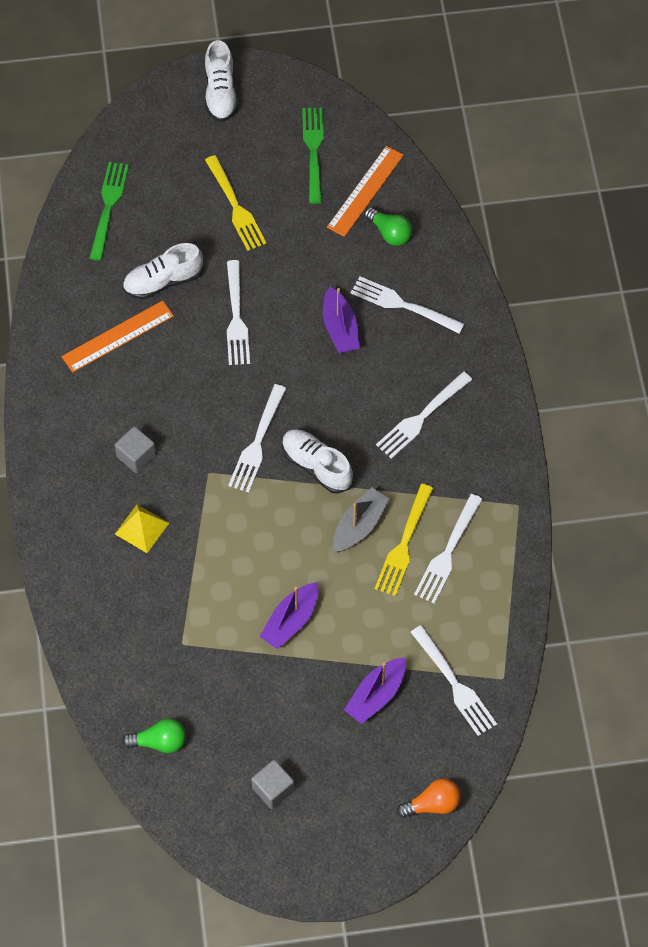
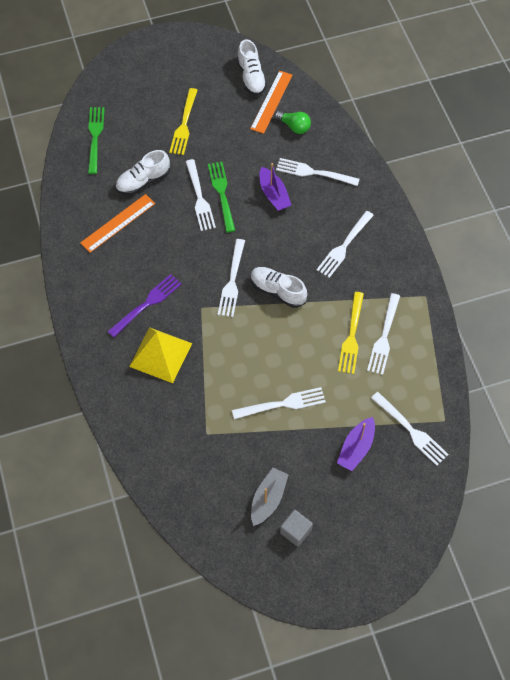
camera: 10 degrees left, 0 degrees up
grey cube [115,426,156,473] -> purple fork [107,274,182,338]
yellow pyramid [115,504,169,553] -> yellow pyramid [129,327,192,383], size x1.65
green light bulb [122,718,186,753] -> none
white shoe [205,40,238,122] -> white shoe moved to [237,40,267,96]
yellow fork [205,155,267,251] -> yellow fork turned 45 degrees clockwise [169,88,198,155]
purple boat [259,582,318,649] -> white fork [232,387,326,419]
green fork [302,108,324,204] -> green fork moved to [208,162,235,232]
grey boat [333,487,389,552] -> grey boat moved to [251,468,289,526]
orange light bulb [397,779,461,818] -> none

